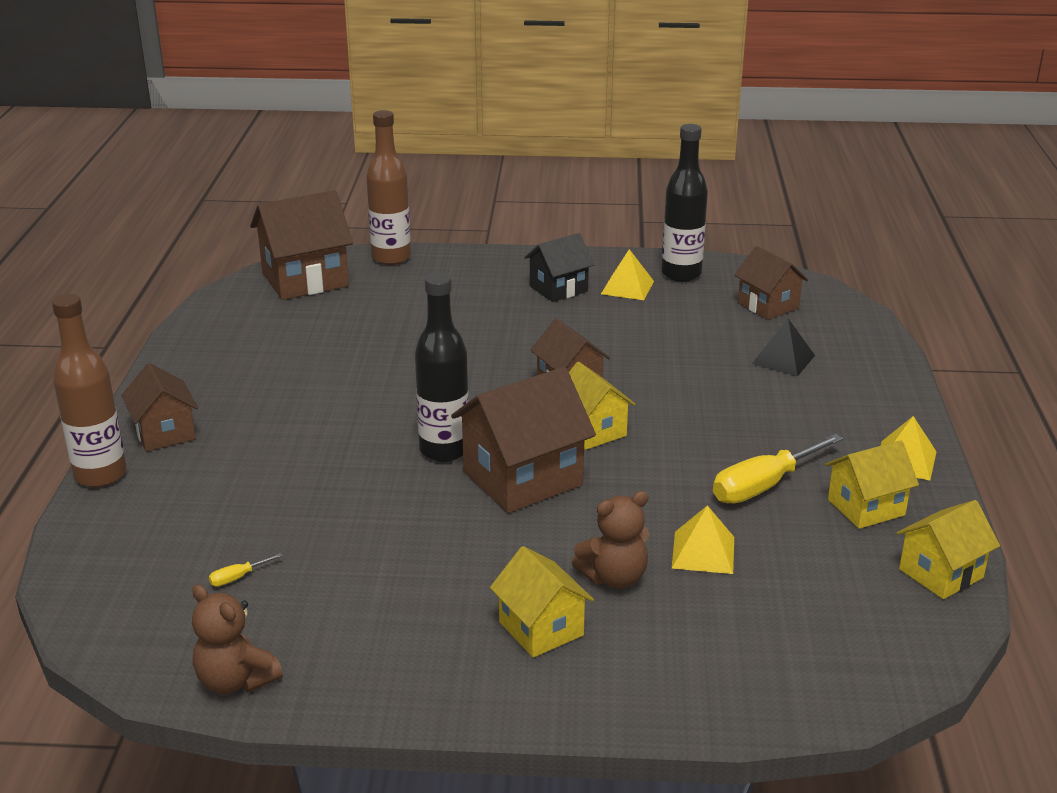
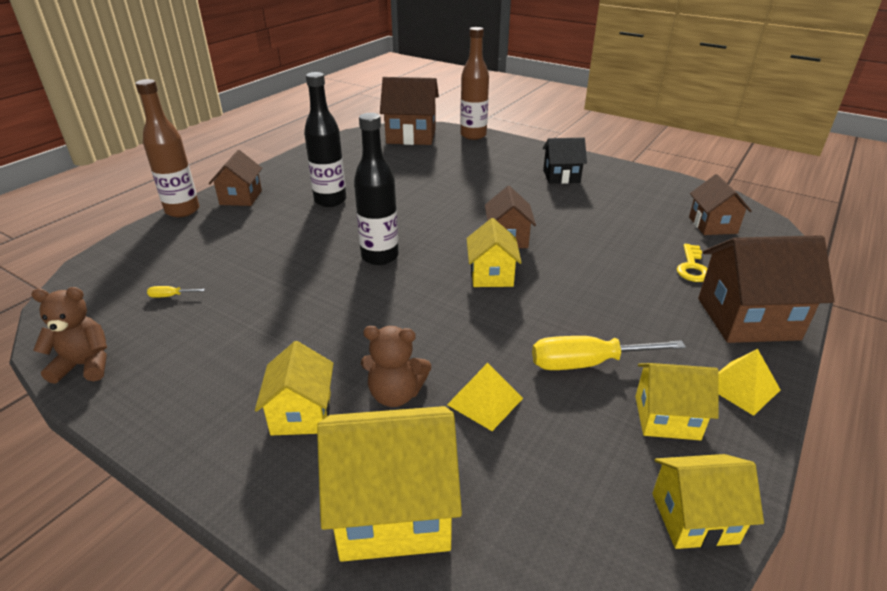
camera: 30 degrees right, 5 degrees up
brown teddy bear [192,584,283,694] -> brown teddy bear turned 105 degrees clockwise [31,287,107,384]
brown house [451,367,596,513] -> brown house moved to [698,235,834,343]
yellow pyramid [601,249,654,300] -> none
black bottle [662,124,708,282] -> black bottle moved to [304,72,346,207]
black pyramid [752,319,815,376] -> yellow key [677,244,708,282]
none -> yellow house [317,406,462,562]

